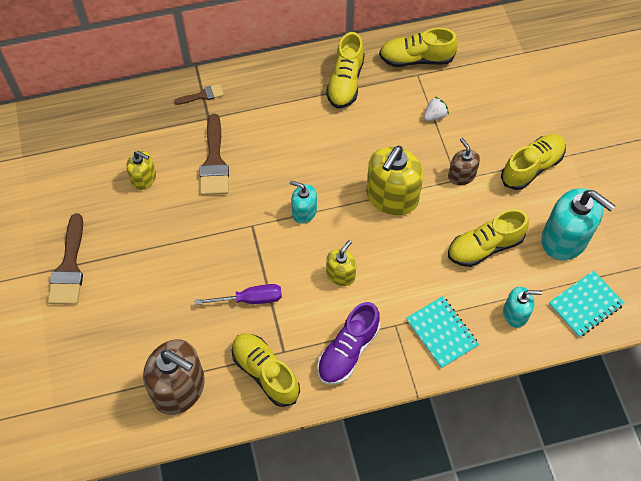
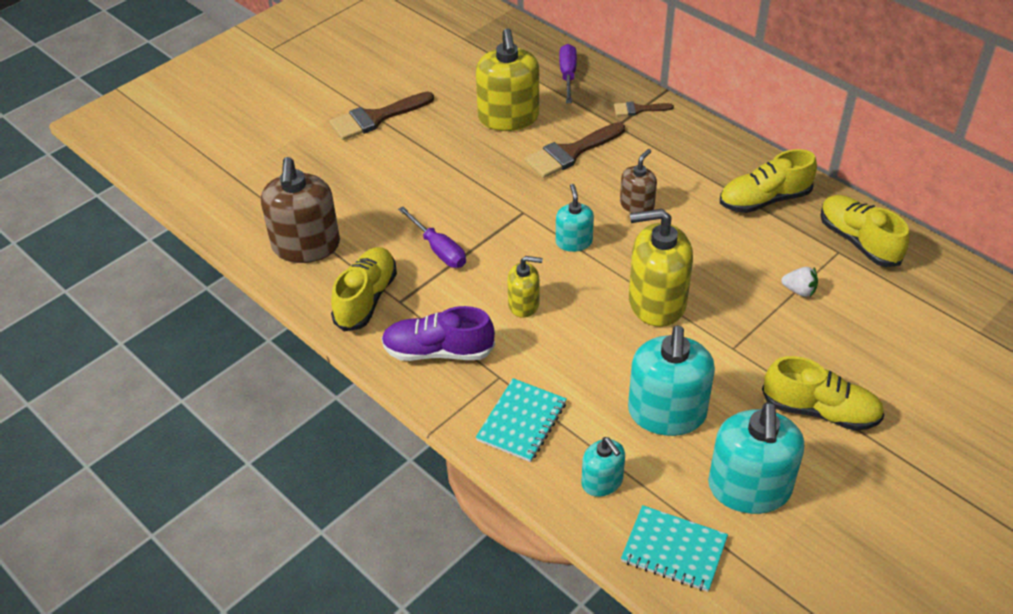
camera: 60 degrees right, 15 degrees down
yellow soap dispenser [126,151,156,190] -> yellow soap dispenser [476,28,539,131], size x1.85
brown brush [174,84,224,105] -> brown brush turned 135 degrees clockwise [614,102,674,116]
brown soap dispenser [448,138,480,185] -> brown soap dispenser moved to [620,149,657,213]
yellow shoe [448,209,529,267] -> turquoise soap dispenser [628,325,715,436]
none -> purple screwdriver [559,44,577,103]

